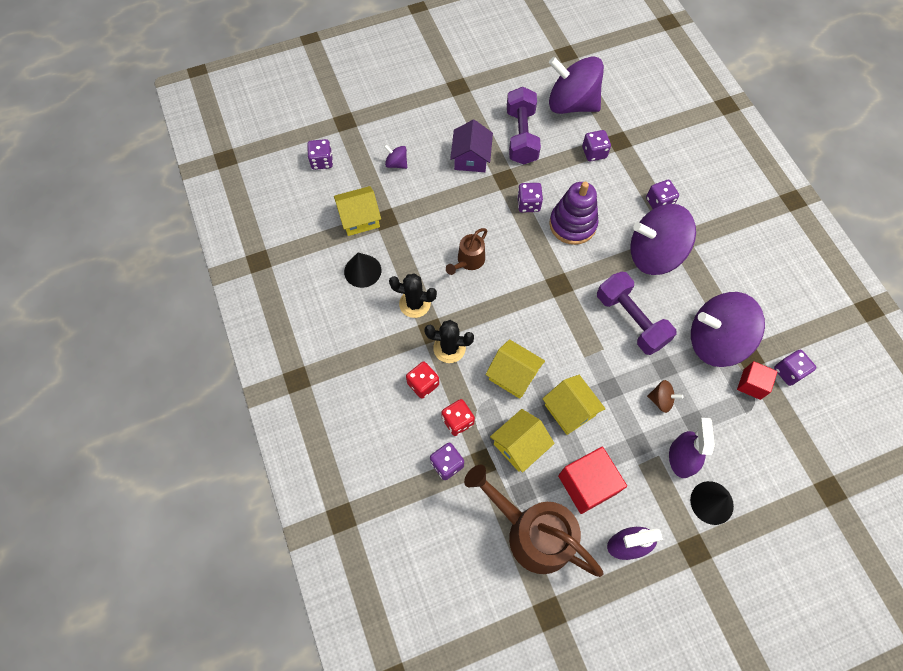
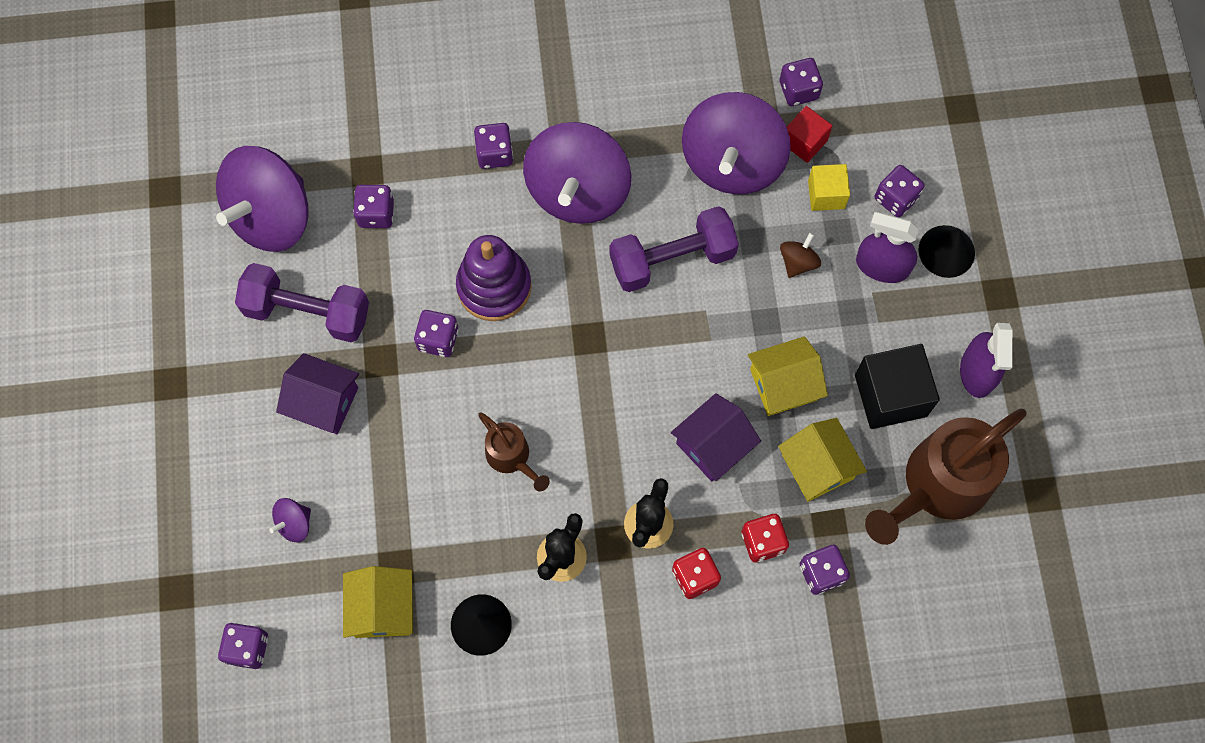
camera: 75 degrees left, 5 degrees up
yellow house [485,339,545,399] -> purple house [671,393,761,481]
red cube [558,447,627,514] -> black cube [855,344,940,429]
none -> yellow cube [808,164,850,211]
none -> purple dice [875,165,925,217]

